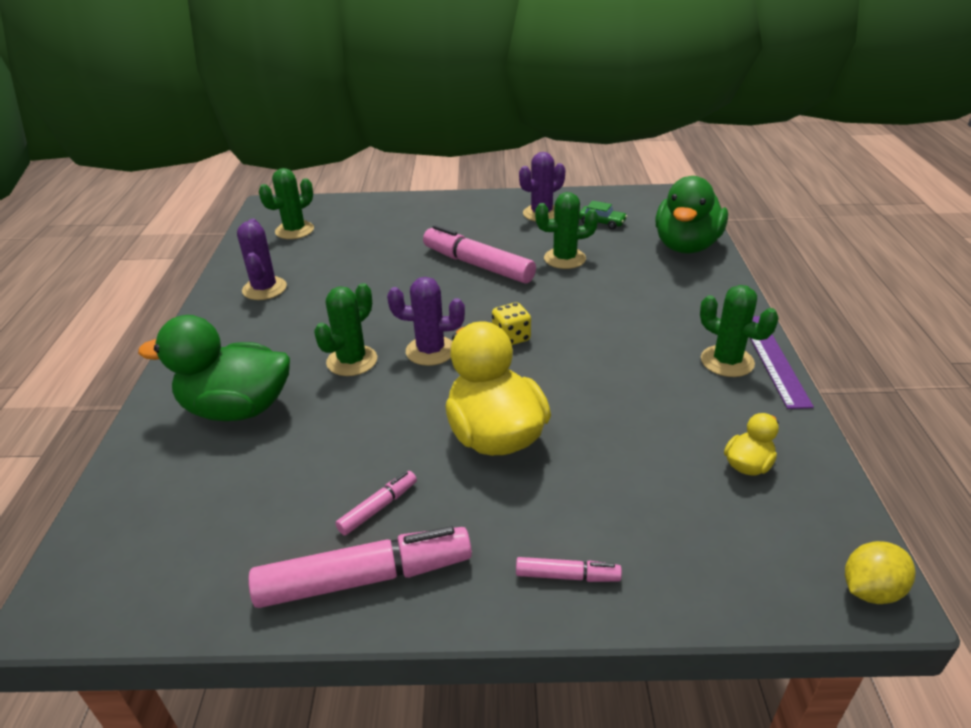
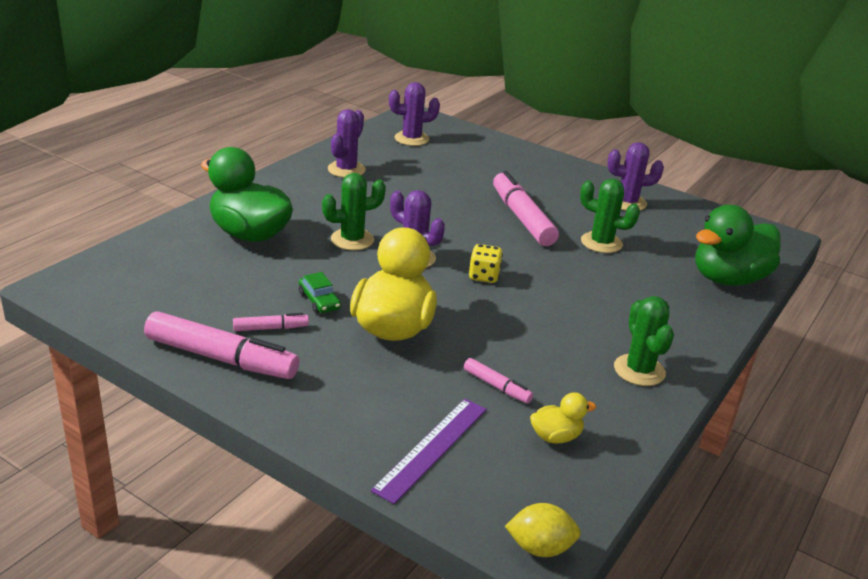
camera: 30 degrees right, 5 degrees down
green cactus [259,168,314,239] -> purple cactus [389,82,440,146]
pink marker [516,557,622,582] -> pink marker moved to [464,358,533,403]
green car [579,201,627,229] -> green car moved to [299,272,341,313]
purple ruler [750,316,814,409] -> purple ruler moved to [371,399,487,504]

